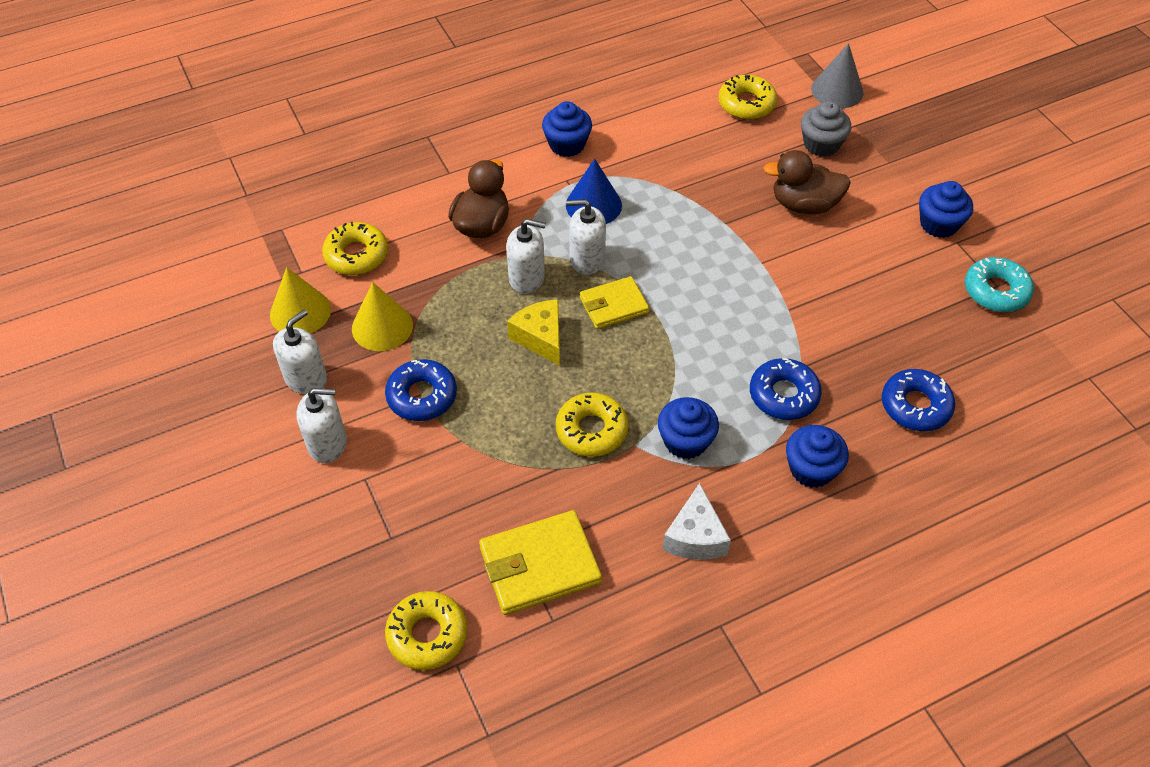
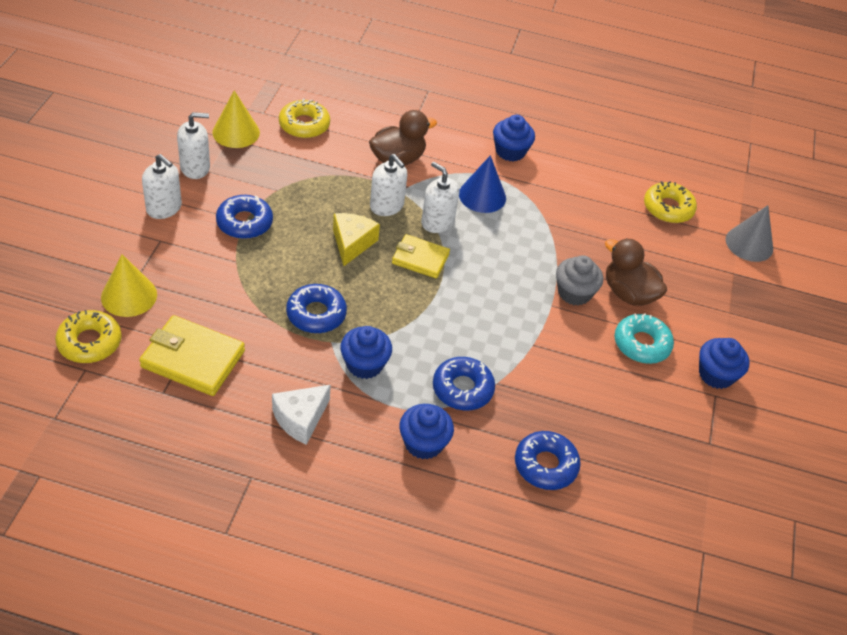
camera: 35 degrees right, 5 degrees down
yellow cone [352,282,413,351] -> yellow cone moved to [101,254,157,317]
yellow donut [556,393,628,457] -> blue donut [286,284,347,333]
grey cupcake [801,101,851,157] -> grey cupcake moved to [556,256,603,305]
turquoise donut [965,257,1034,312] -> turquoise donut moved to [614,313,674,364]

